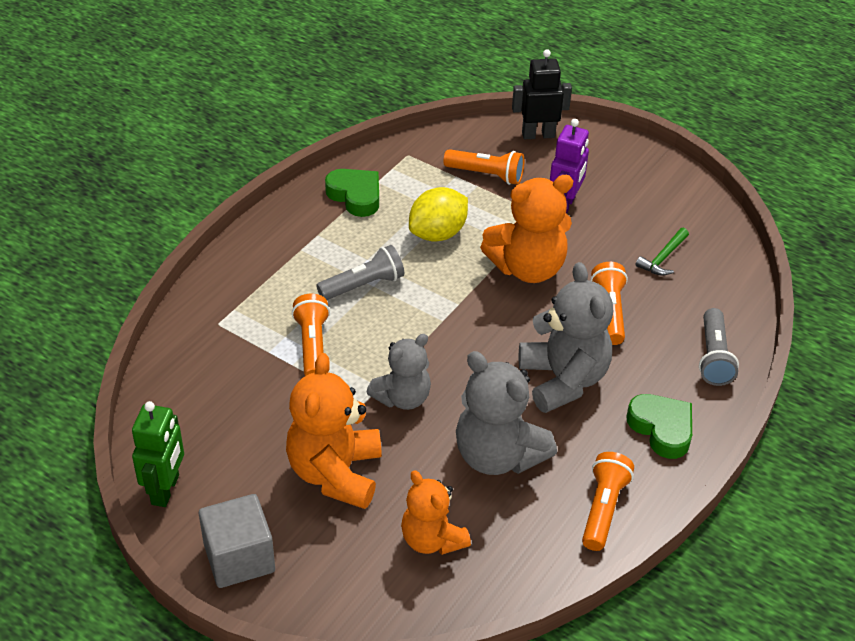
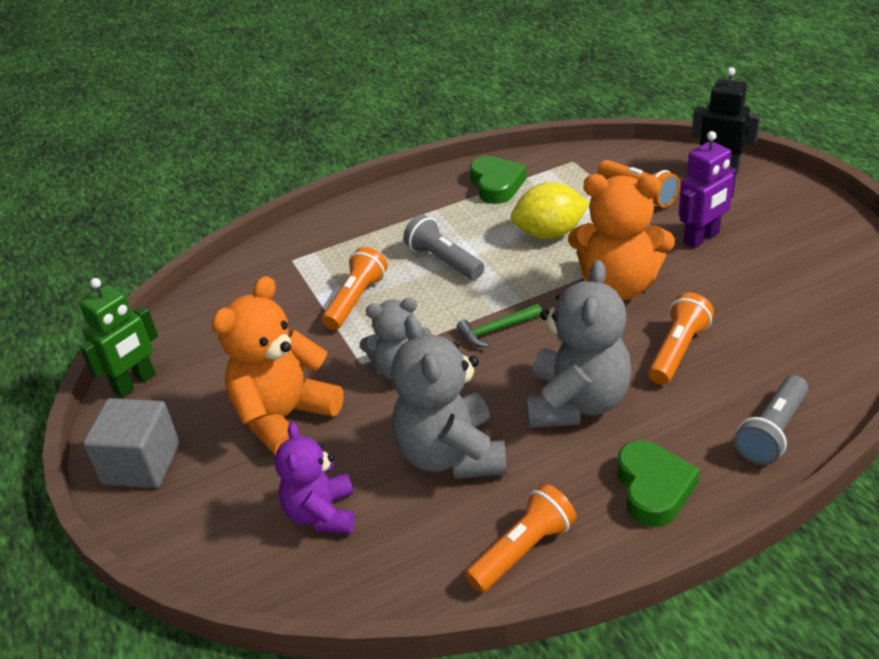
camera: 35 degrees right, 5 degrees down
grey flashlight [316,245,404,300] -> grey flashlight turned 135 degrees counterclockwise [403,214,484,280]
orange teddy bear [401,470,471,555] -> purple teddy bear [275,422,355,534]
green hammer [636,228,689,275] -> green hammer moved to [457,304,542,347]

